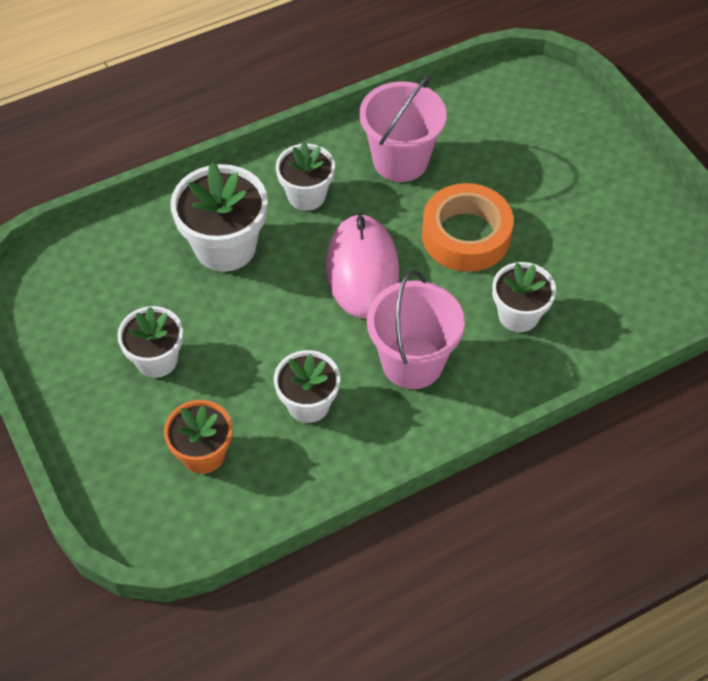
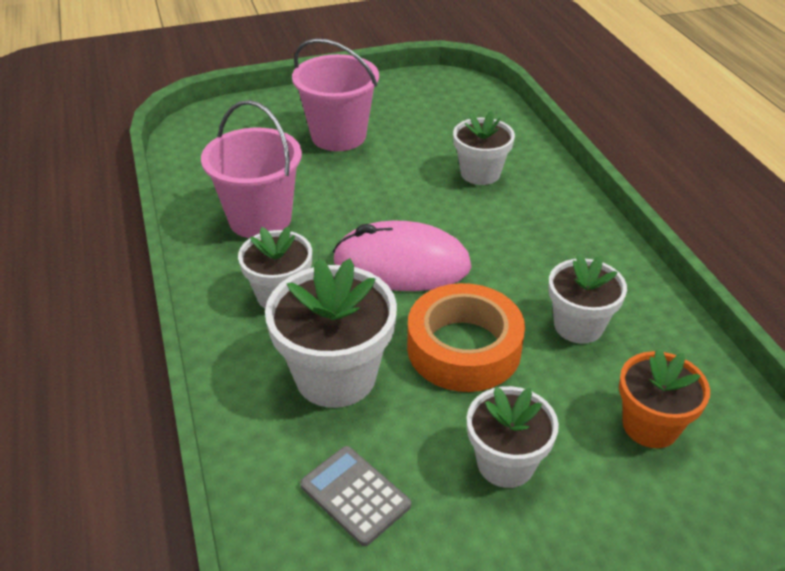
camera: 80 degrees left, 15 degrees down
pink bucket [367,270,465,389] -> pink bucket moved to [292,38,379,151]
orange tape [422,183,514,272] -> orange tape moved to [407,283,525,392]
none -> grey calculator [300,446,411,546]

